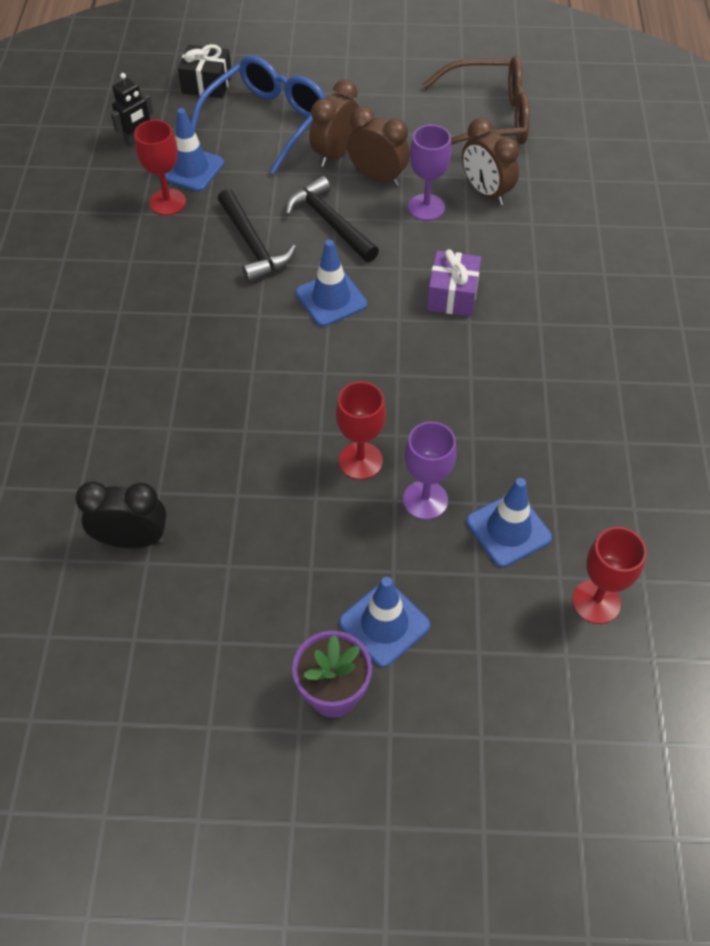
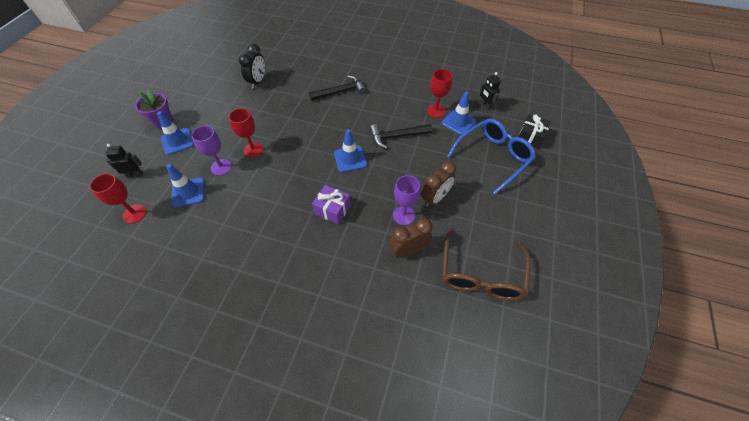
camera: 105 degrees right, 0 degrees up
blue glasses [191,55,326,174] -> blue glasses turned 90 degrees counterclockwise [447,119,536,194]
black hammer [285,176,379,262] -> black hammer moved to [309,75,366,101]
brown clock [309,79,359,167] -> none
none -> black robot [106,144,143,178]

